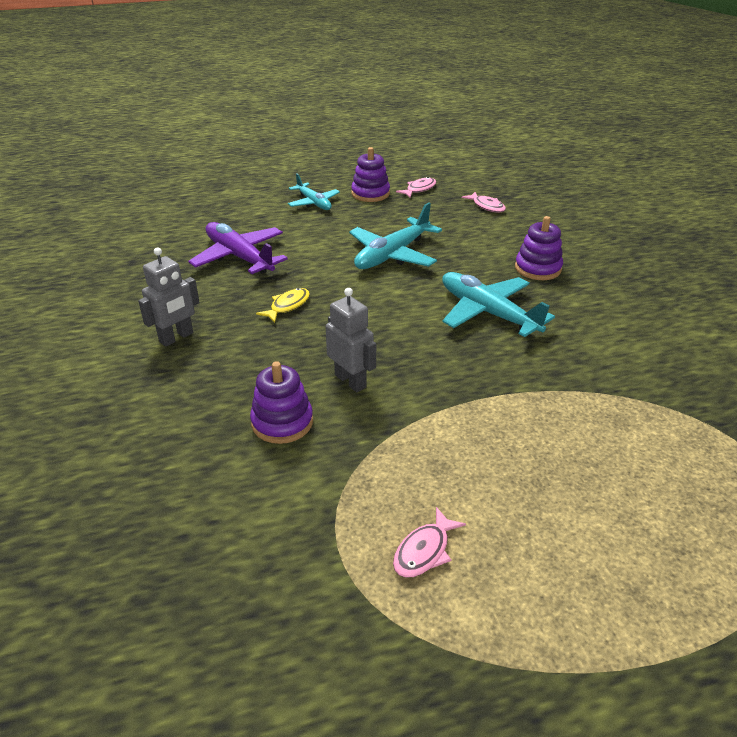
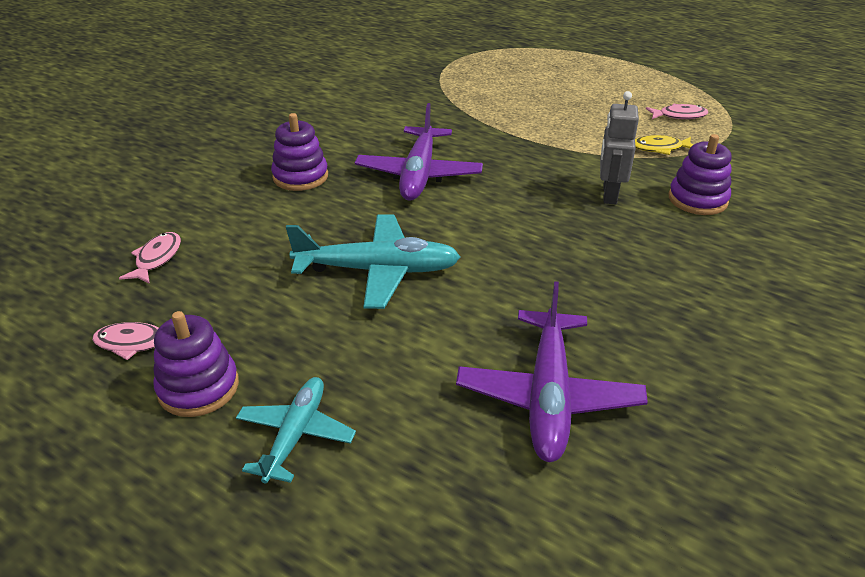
camera: 130 degrees left, 0 degrees up
grey robot [138,247,200,347] -> none
yellow fish [256,288,310,323] -> yellow fish moved to [635,135,693,155]
turquoise plane [442,272,555,337] -> purple plane [355,103,483,201]

